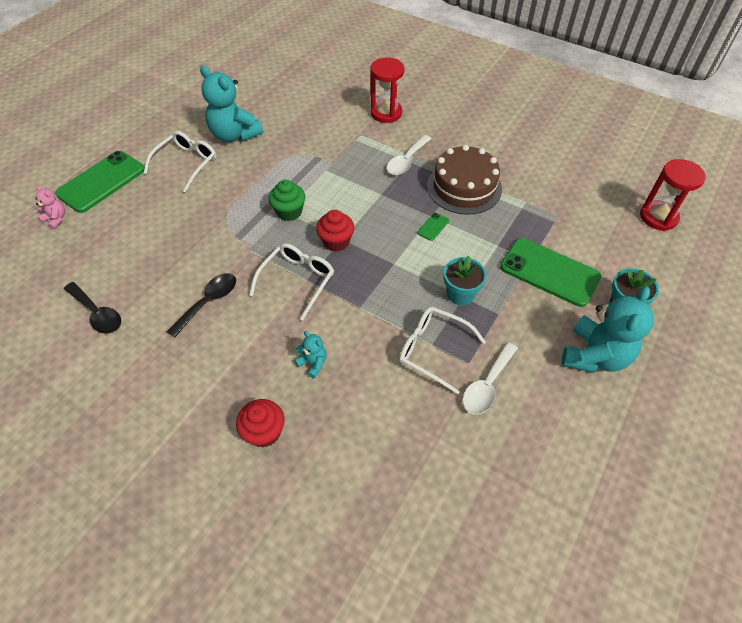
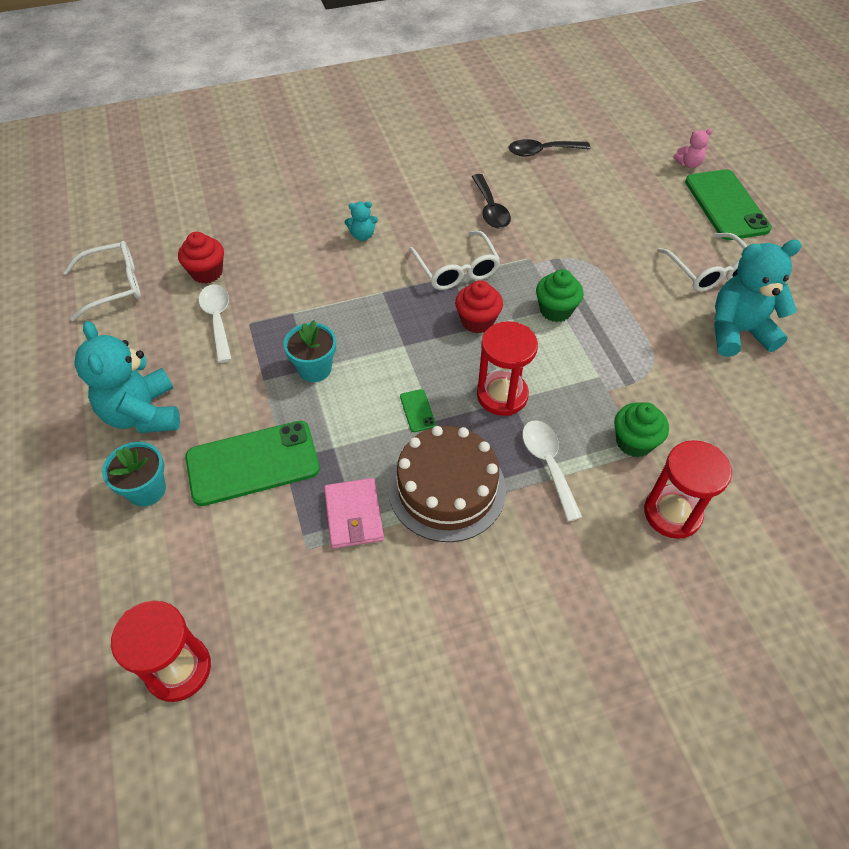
camera: 130 degrees right, 0 degrees up
red cupcake [236,399,285,448] -> red cupcake moved to [178,232,224,284]
white glasses [399,307,486,394] -> white glasses moved to [63,241,141,321]
none -> pink wallet [324,478,384,549]
none -> red hourglass [477,321,538,416]
none -> green cupcake [614,402,669,457]

